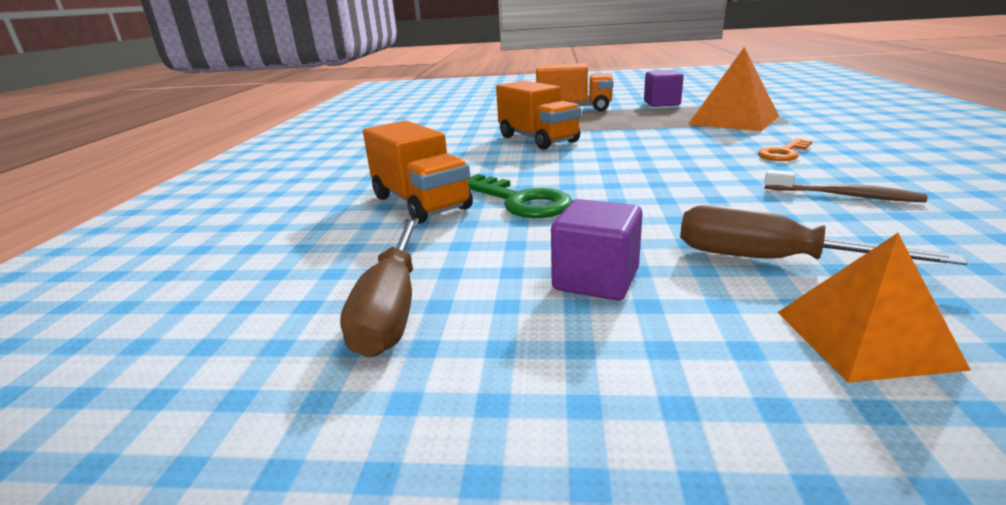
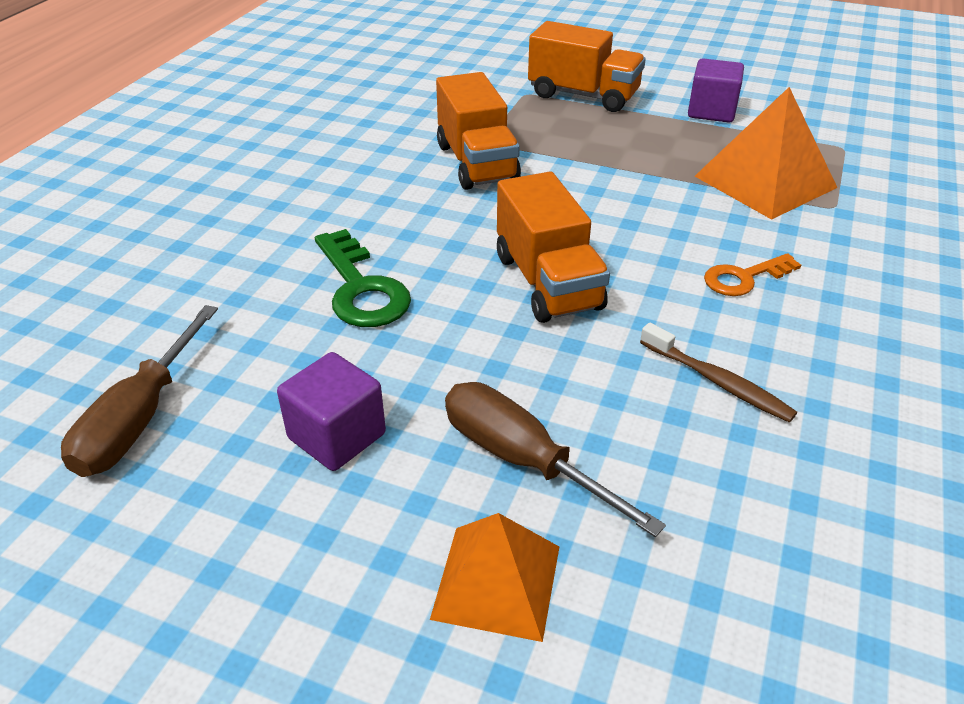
camera: 15 degrees right, 15 degrees up
orange truck [363,121,473,224] -> orange truck moved to [497,172,610,323]

